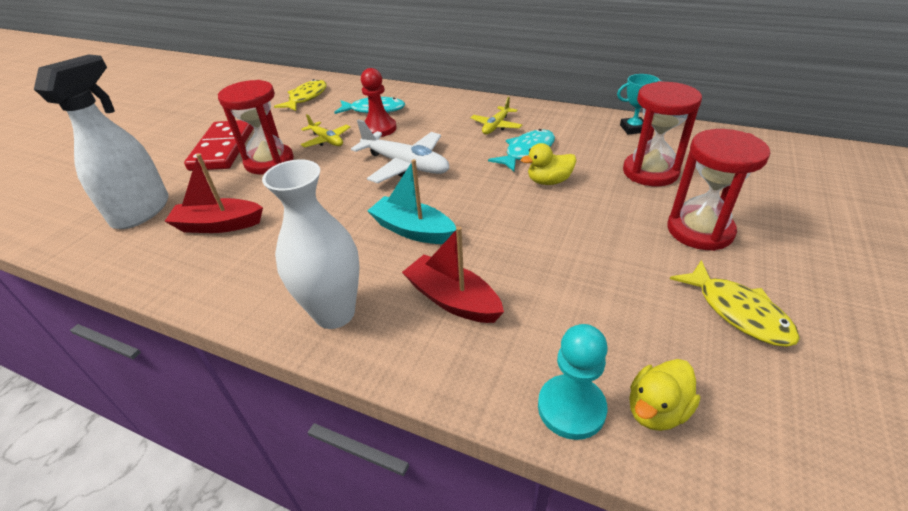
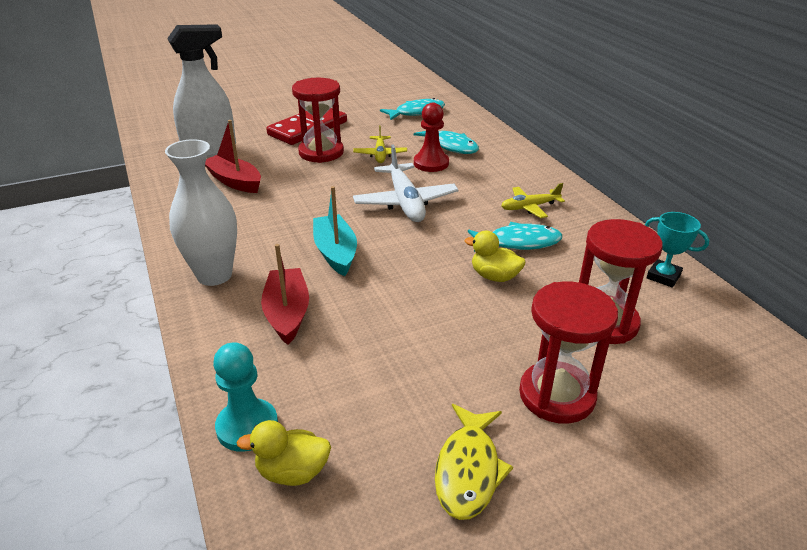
camera: 40 degrees right, 5 degrees down
yellow fish [274,79,327,111] -> turquoise fish [380,98,445,121]

